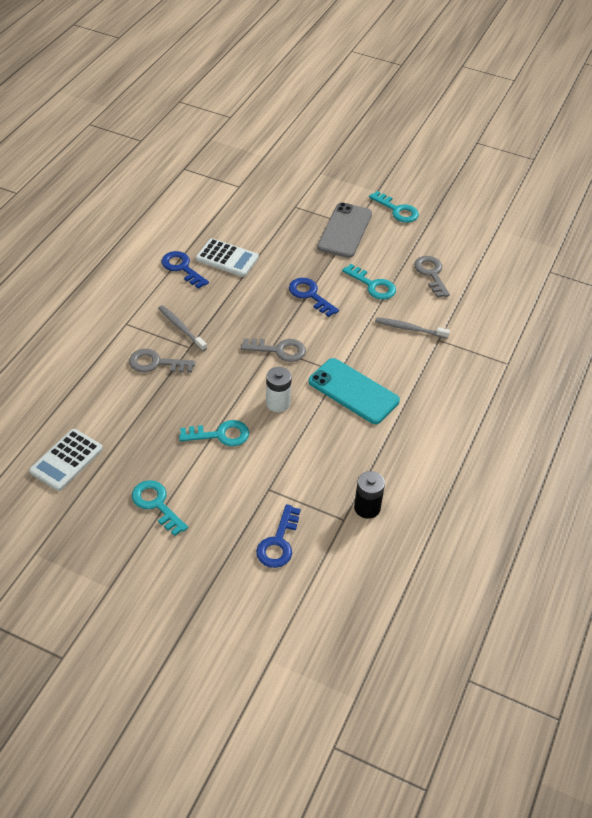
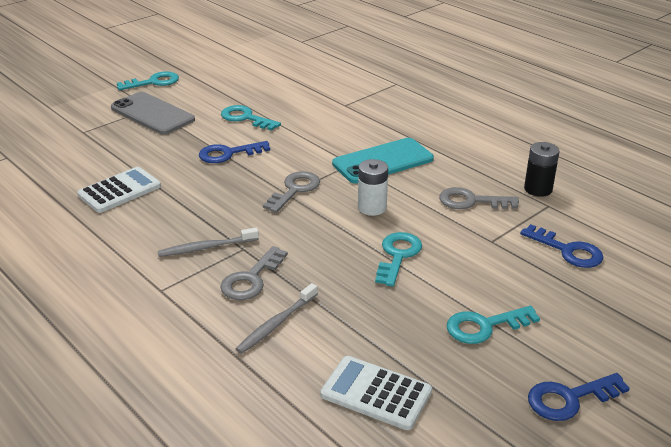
camera: 65 degrees left, 15 degrees down
white calculator [29,429,103,491] -> white calculator turned 150 degrees clockwise [320,356,432,430]
blue key [161,251,209,289] -> blue key moved to [528,373,630,421]
turquoise key [342,264,396,300] -> turquoise key turned 120 degrees counterclockwise [221,105,281,131]
grey toothbrush [375,317,450,339] -> grey toothbrush moved to [236,283,318,354]
grey key [414,256,450,298] -> grey key moved to [439,187,519,209]

